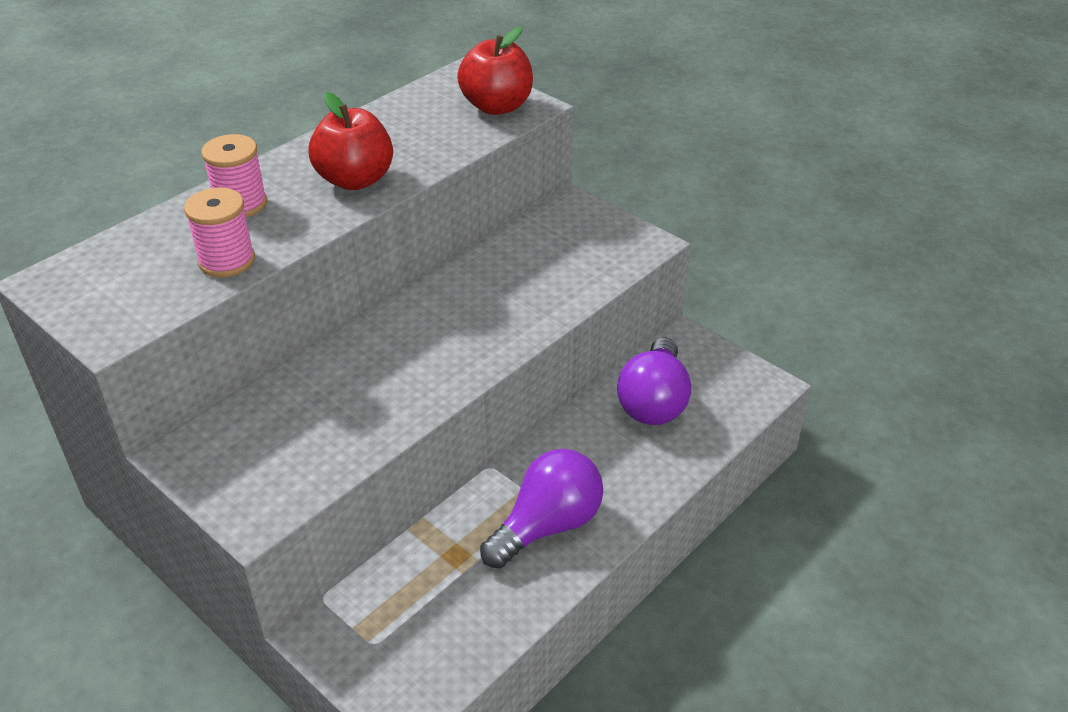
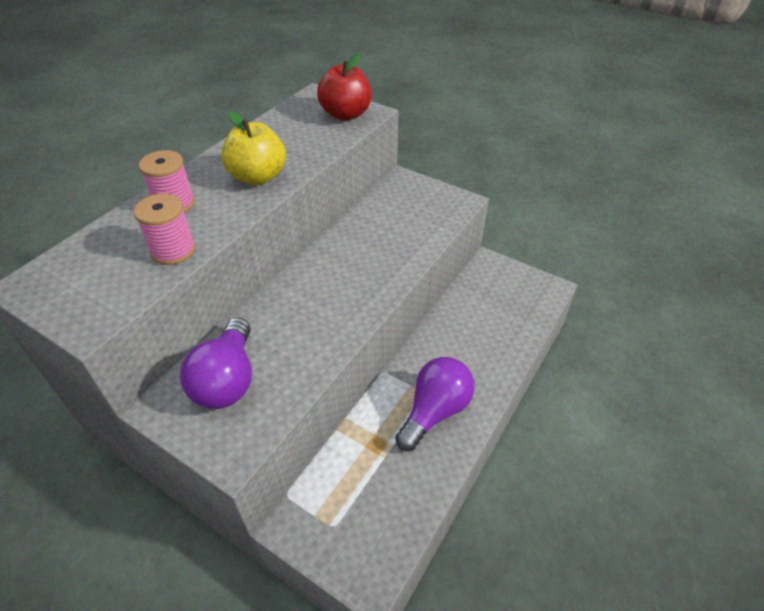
camera: 10 degrees left, 5 degrees up
red apple [308,92,393,190] -> yellow apple [221,111,286,185]
purple light bulb [617,338,691,425] -> purple light bulb moved to [180,318,252,409]

